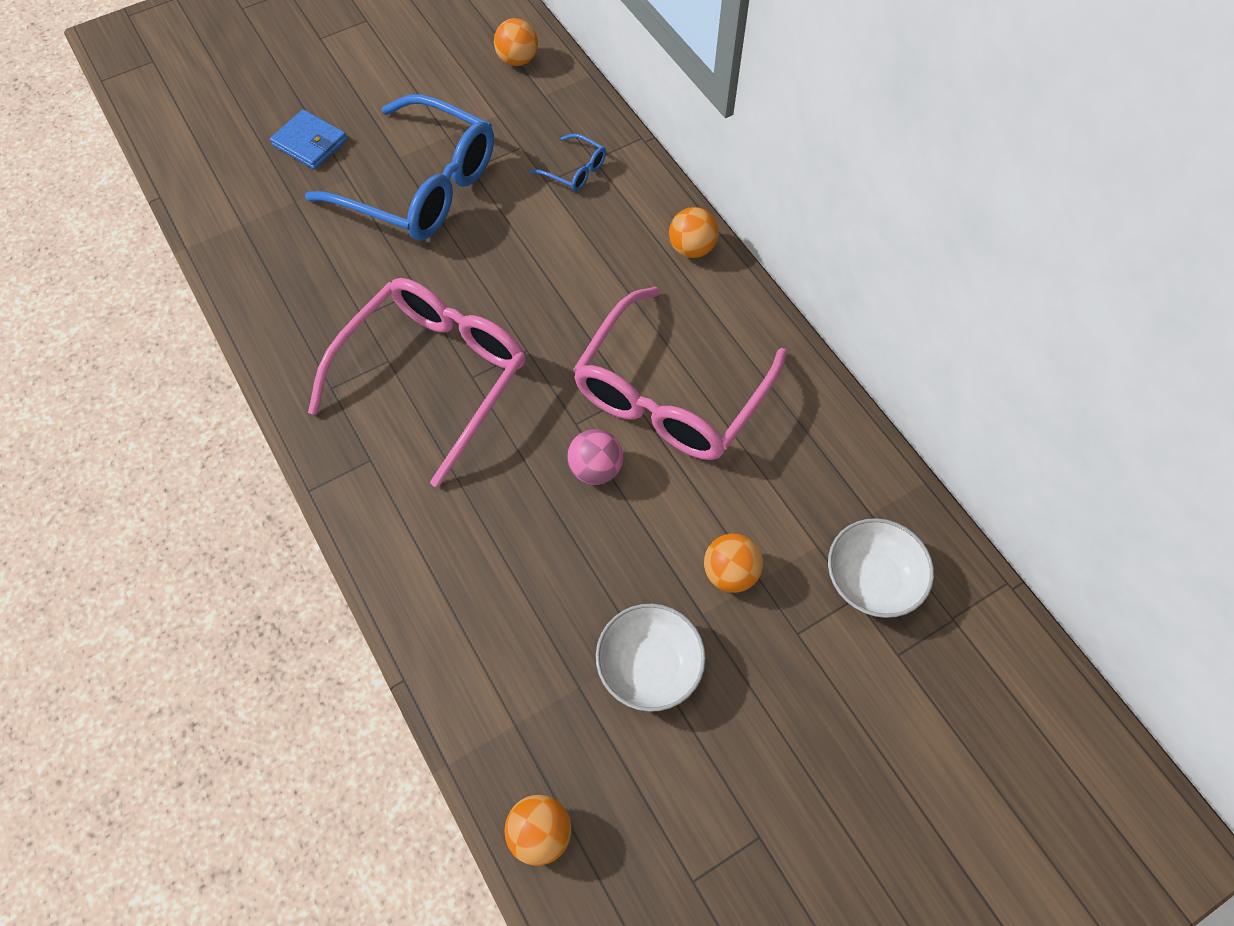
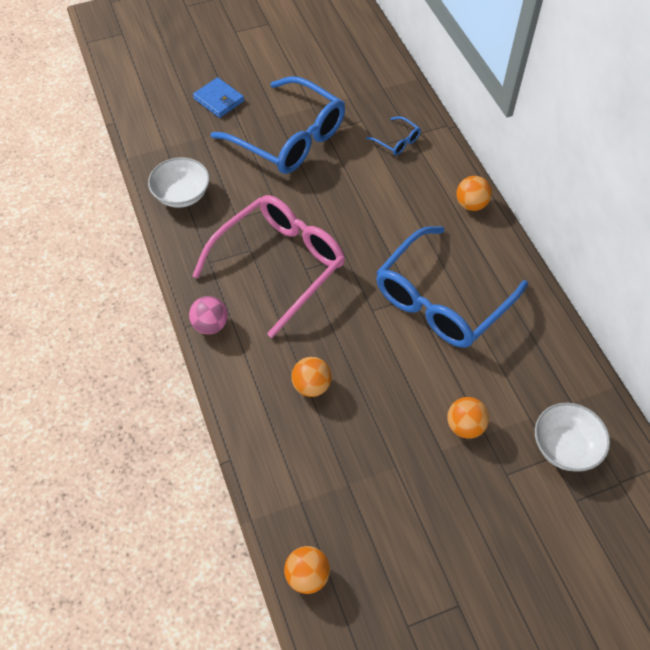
camera: 10 degrees right, 5 degrees down
orange ball [494,18,538,66] -> orange ball moved to [291,357,332,397]
pink ball [567,429,623,485] -> pink ball moved to [189,296,228,334]
pink glasses [573,287,787,460] -> blue glasses [376,226,528,348]
white bowl [596,604,706,712] -> white bowl moved to [148,157,210,208]

